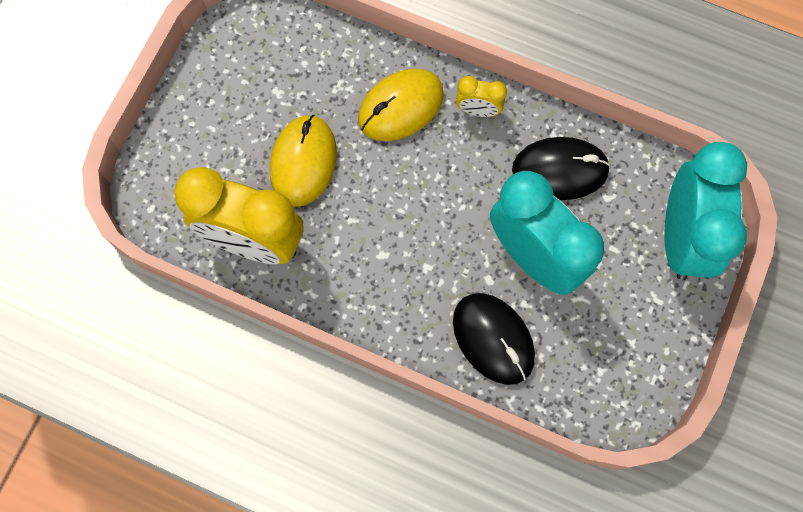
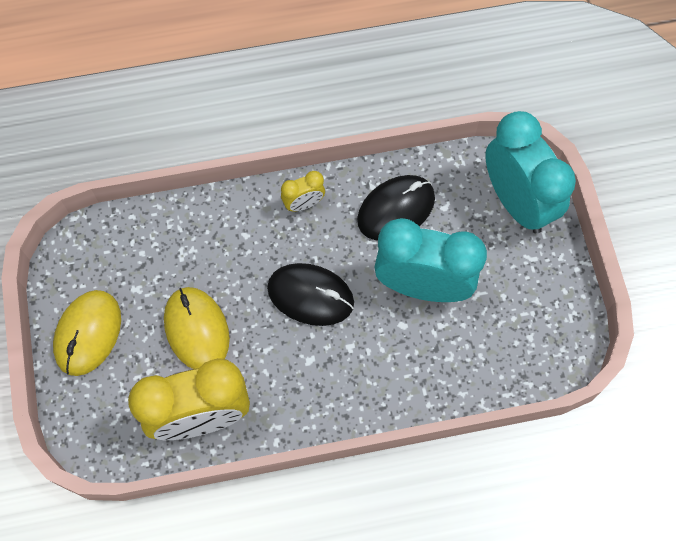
camera: 35 degrees left, 5 degrees down
yellow mouse [358,69,444,141] -> yellow mouse moved to [53,290,121,376]
black mouse [453,293,535,385] -> black mouse moved to [267,263,354,326]

